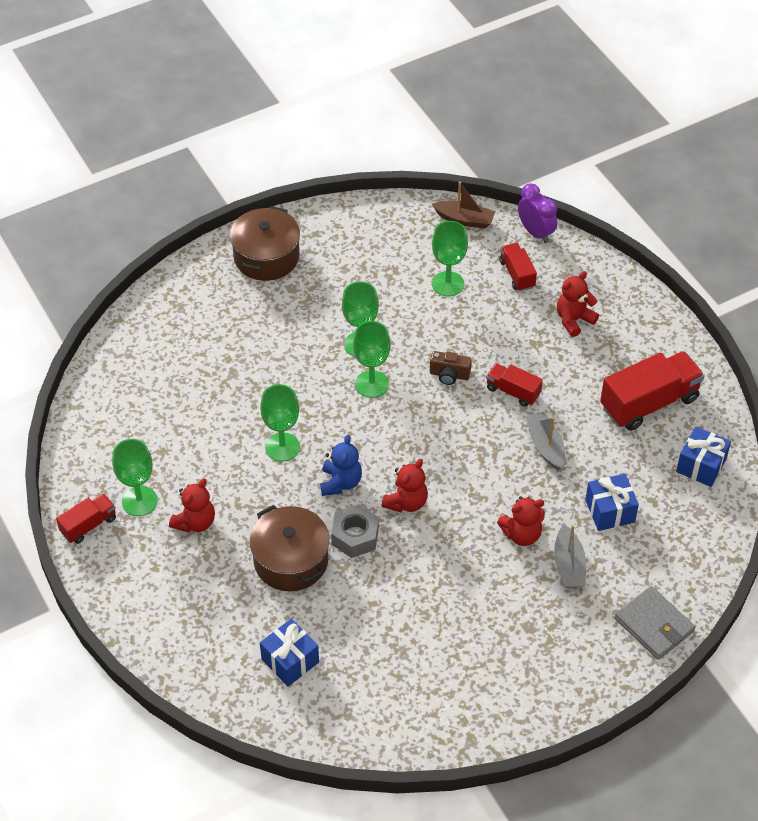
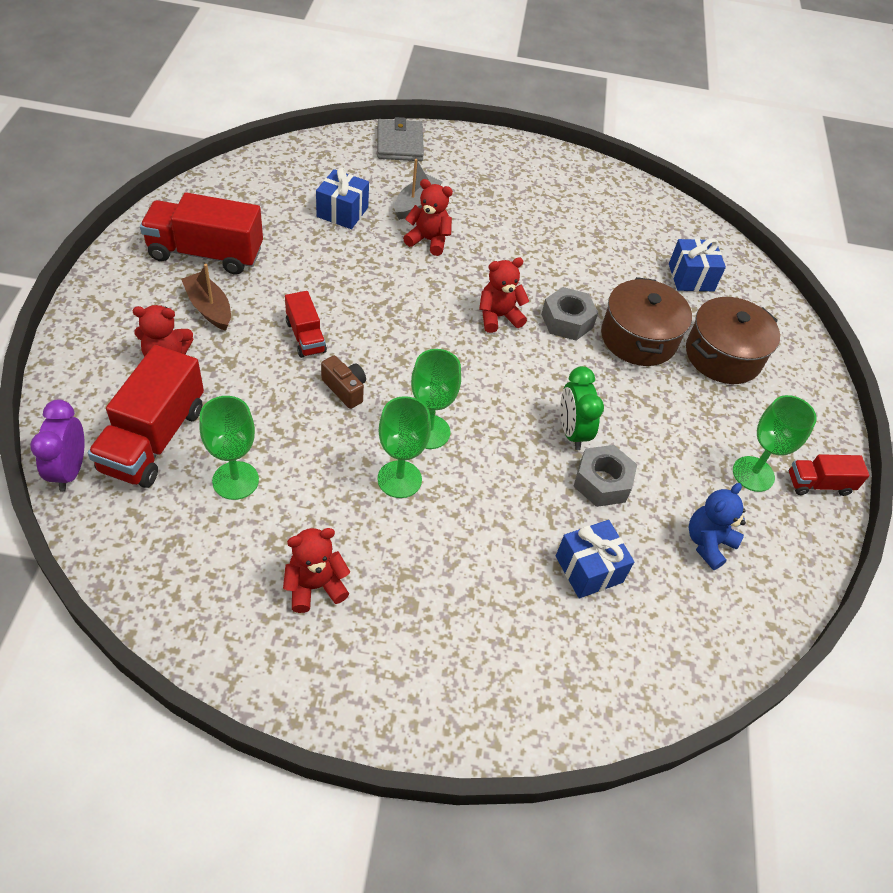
camera: 150 degrees left, 0 degrees up
red teddy bear [169,478,215,533] -> red teddy bear moved to [283,528,350,613]
brown pot [230,206,300,281] -> brown pot moved to [686,297,780,384]
green goblet [260,384,300,462] -> green clock [560,366,604,450]
blue teddy bear [320,435,362,496] -> blue teddy bear moved to [688,483,746,570]
brown boat [432,181,495,229] -> brown boat moved to [181,264,231,331]
red truck [500,243,537,291] -> red truck [88,345,204,488], size x1.85
grey boat [526,412,565,470] -> none
blue gift [676,427,731,487] -> blue gift moved to [556,520,634,598]
none -> grey nut [573,445,637,507]

